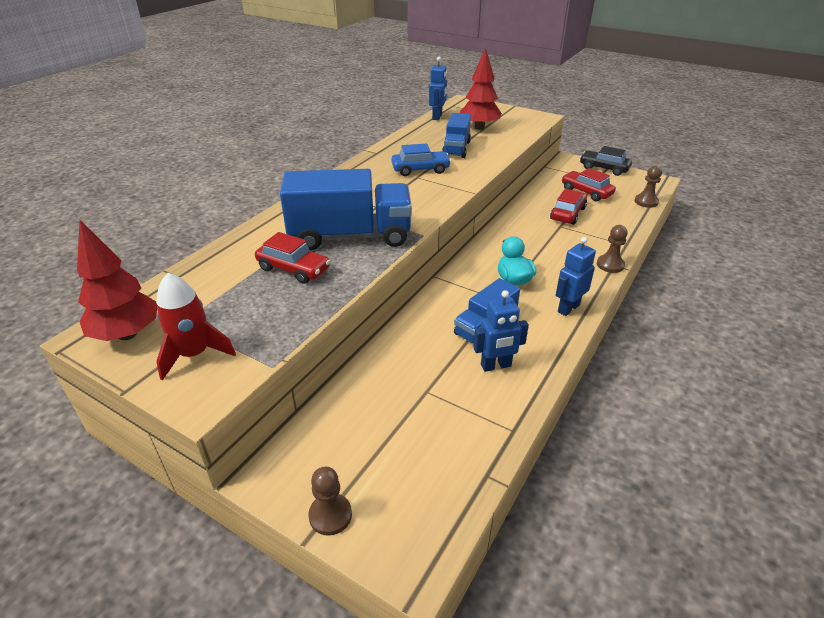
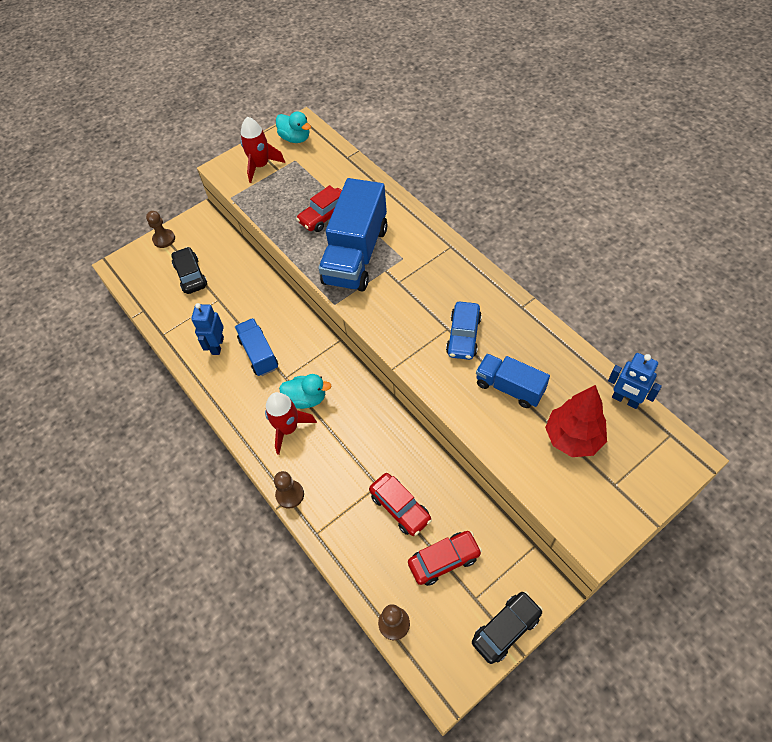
camera: 115 degrees right, 20 degrees up
red tree [77,220,157,341] -> turquoise duck [276,111,311,143]
blue robot [556,237,596,316] -> none
none -> black car [172,247,207,294]
none -> red rocket [265,392,317,455]

